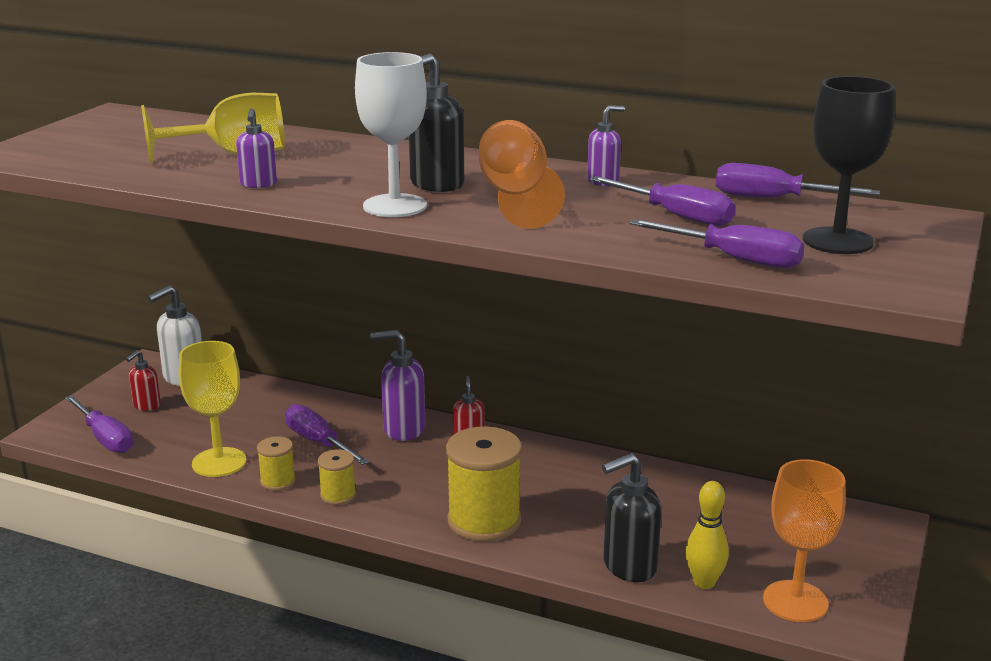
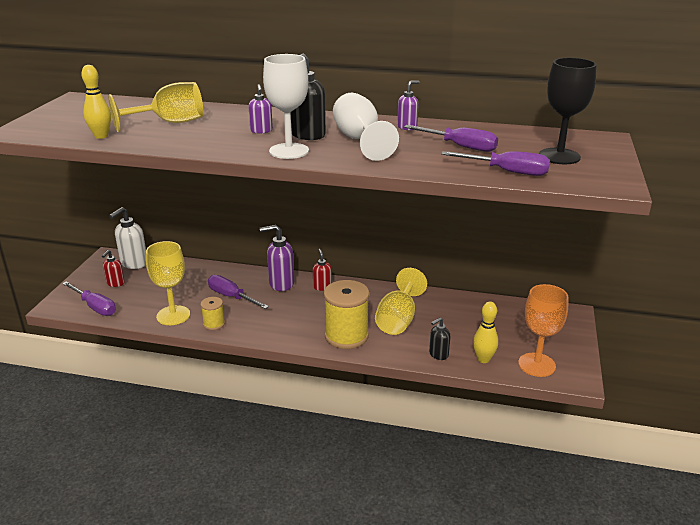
camera: 10 degrees left, 5 degrees up
purple soap dispenser [236,108,277,188] -> purple soap dispenser moved to [248,84,273,134]
yellow spool [318,449,356,505] -> none
orange goblet [479,120,565,229] -> white goblet [333,93,399,161]
black soap dispenser [602,453,661,582] -> black soap dispenser [429,317,450,360], size x0.59
purple screwdriver [716,163,880,198] -> none
none -> yellow bowling pin [81,65,111,139]
none -> yellow goblet [375,268,427,335]

